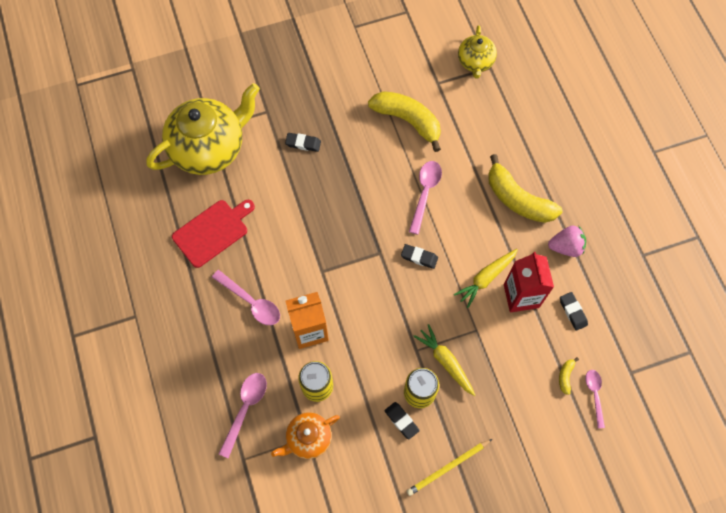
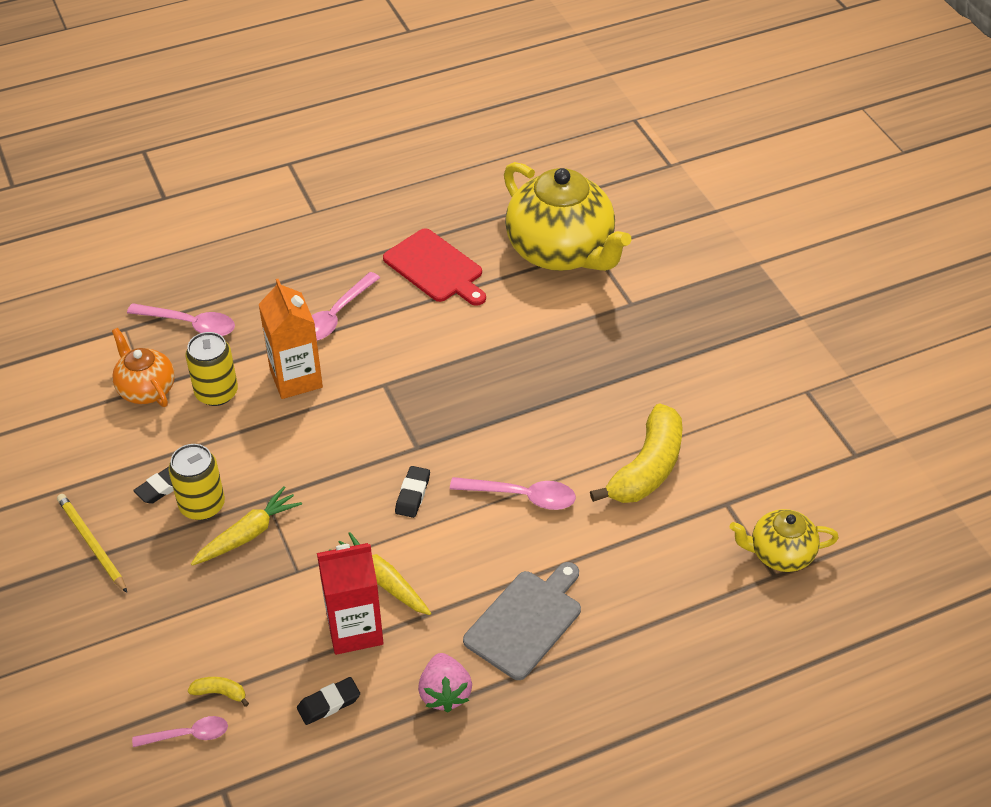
camera: 85 degrees right, 20 degrees down
black eraser [285,133,321,152] -> none
yellow banana [488,154,562,223] -> grey cutting board [463,562,581,680]

